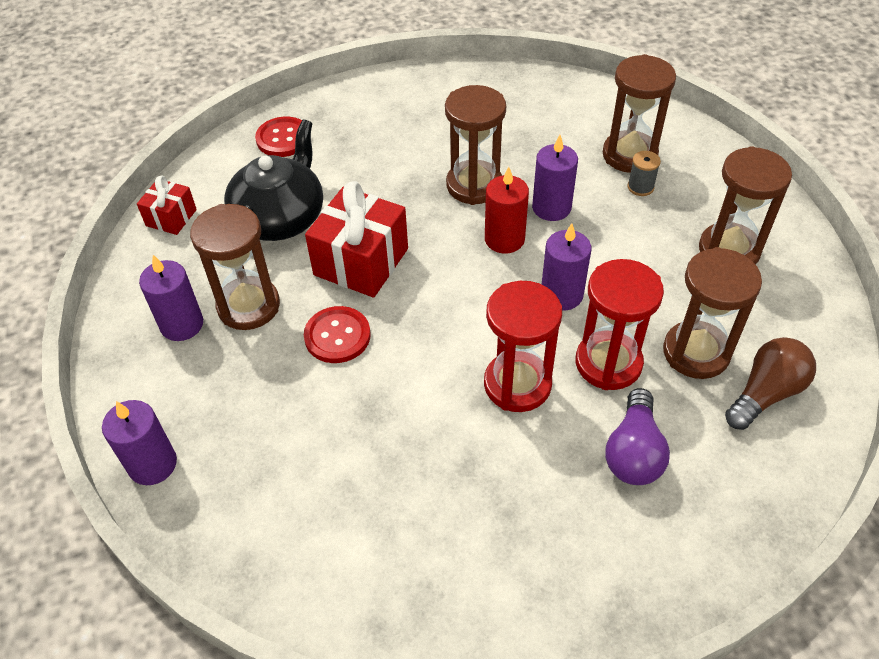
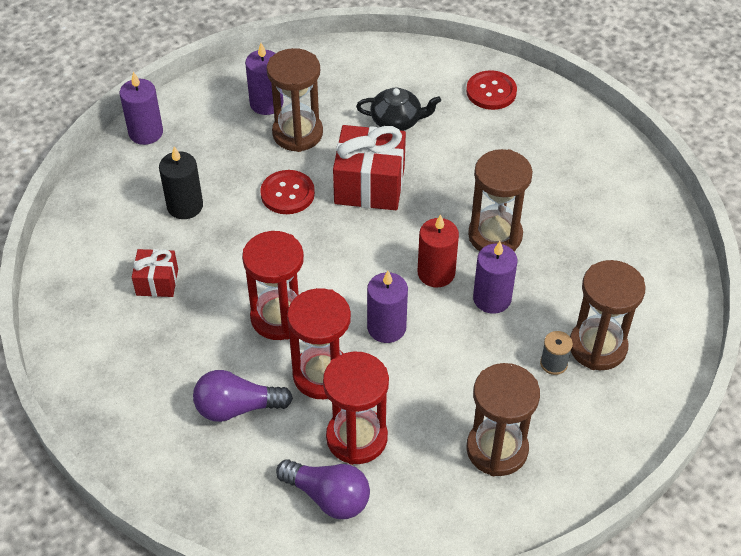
camera: 70 degrees right, 0 degrees up
red gift [137,175,197,235] -> red gift moved to [132,249,178,297]
black teapot [224,119,323,241] -> black teapot [356,88,441,131], size x0.61
brown hourglass [663,247,762,379] -> red hourglass [323,352,389,465]
brown light bulb [725,337,816,430] -> purple light bulb [276,459,370,519]
none -> black candle [159,146,203,219]

